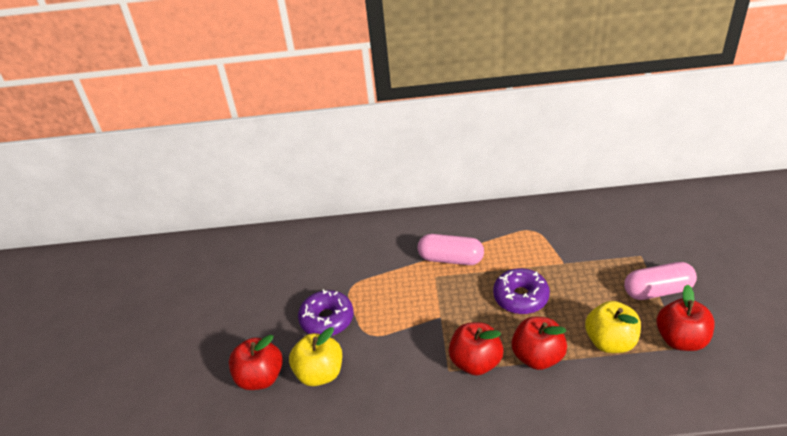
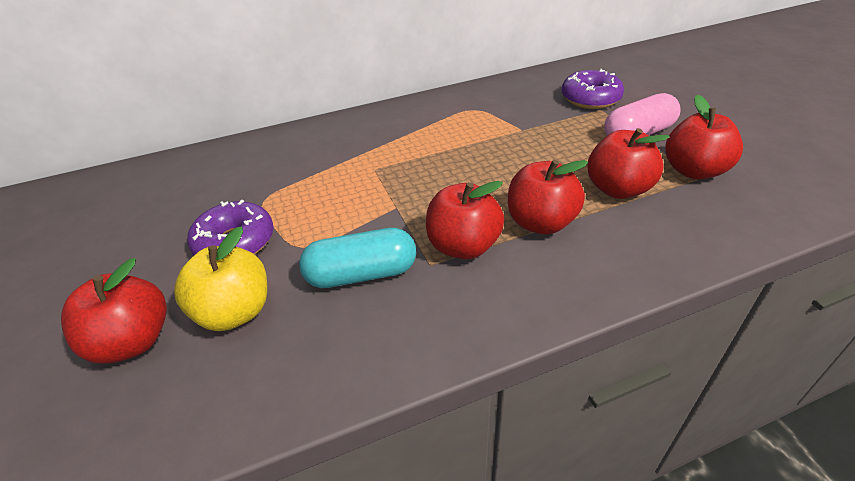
camera: 20 degrees left, 0 degrees up
pink capsule [418,234,484,265] -> none
purple donut [493,268,550,314] -> purple donut moved to [562,69,624,109]
yellow apple [585,301,641,353] -> red apple [587,128,670,199]
none -> turquoise capsule [299,228,416,288]

